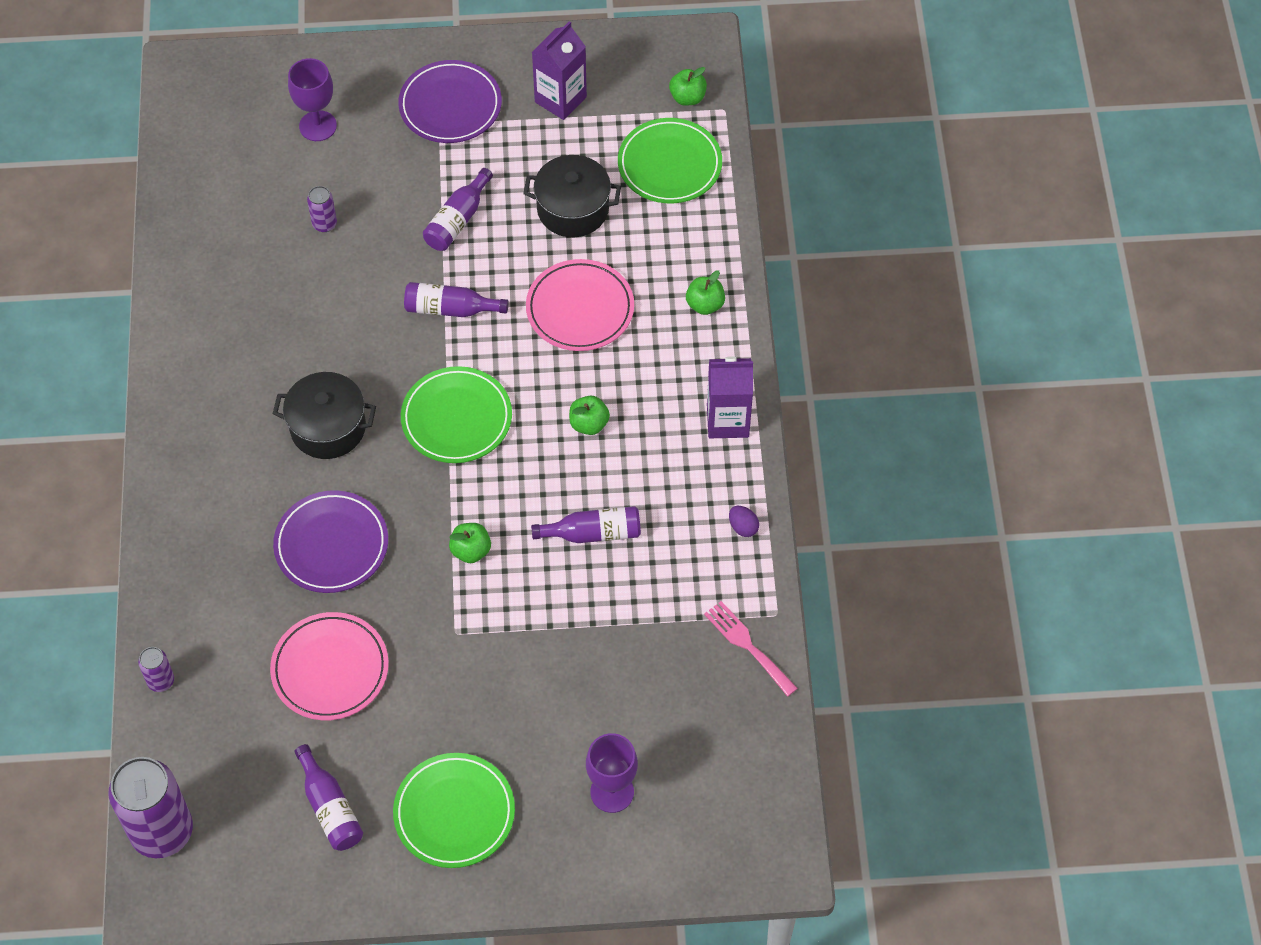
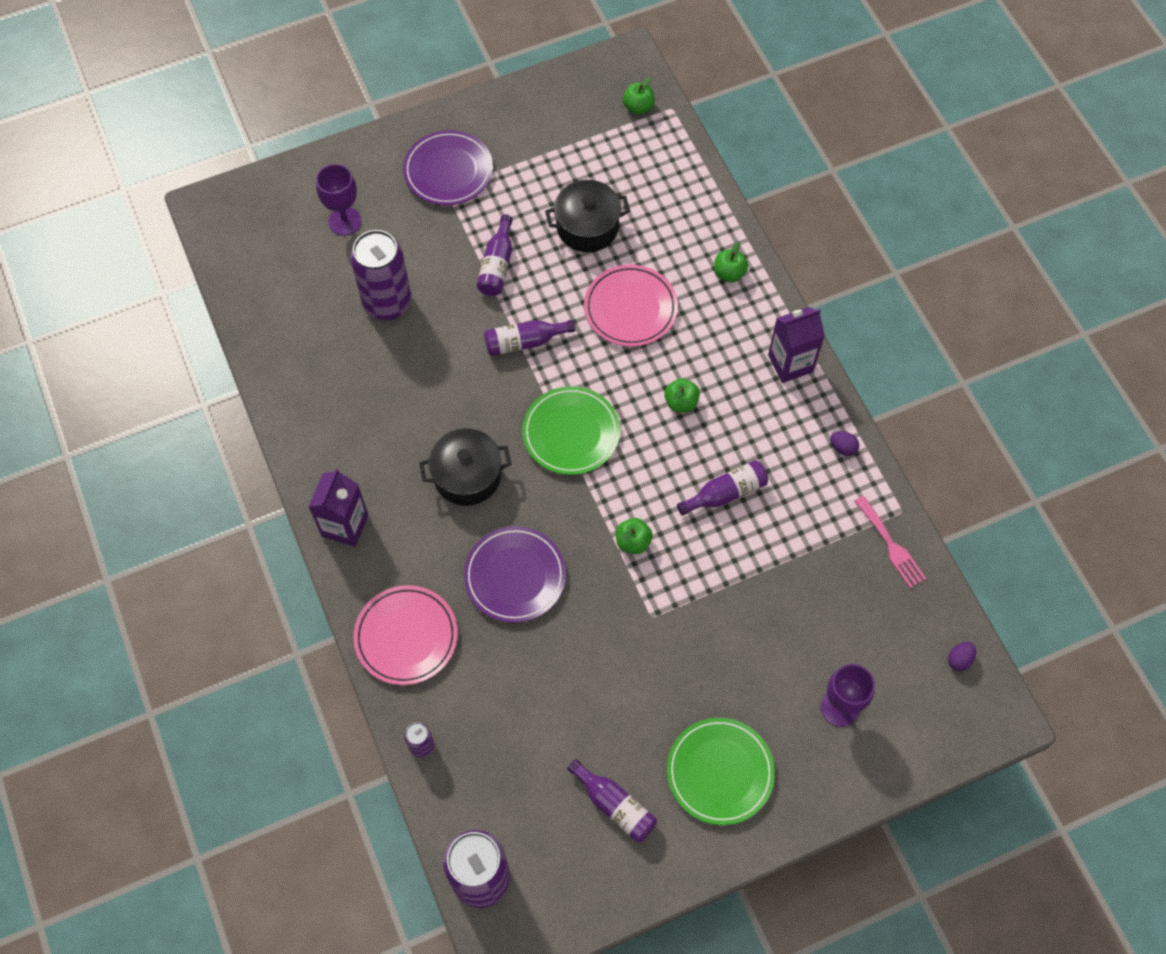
camera: 20 degrees left, 5 degrees up
pink plate [270,612,389,720] -> pink plate moved to [353,585,458,685]
purple can [307,186,337,232] -> purple can [350,230,411,320], size x2.23
purple carton [532,21,587,120] -> purple carton moved to [308,469,368,547]
green plate [618,118,722,203] -> none
pink fork [704,601,798,697] -> pink fork turned 150 degrees counterclockwise [855,496,926,588]
none -> purple egg [948,642,976,671]

